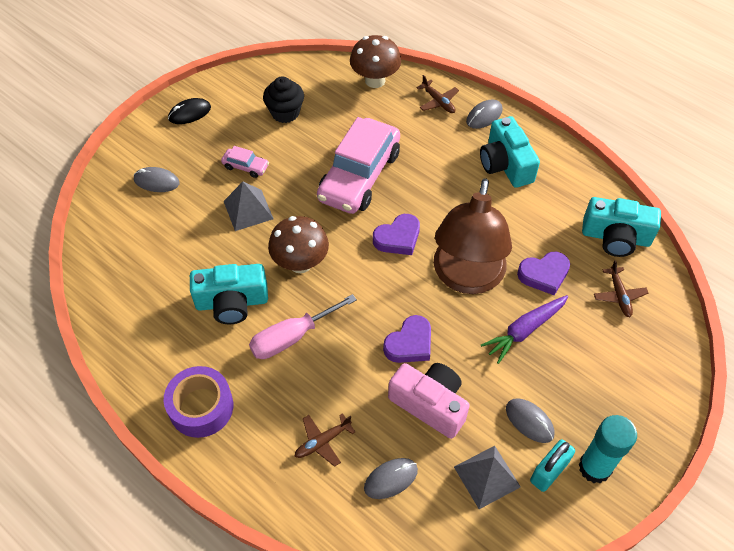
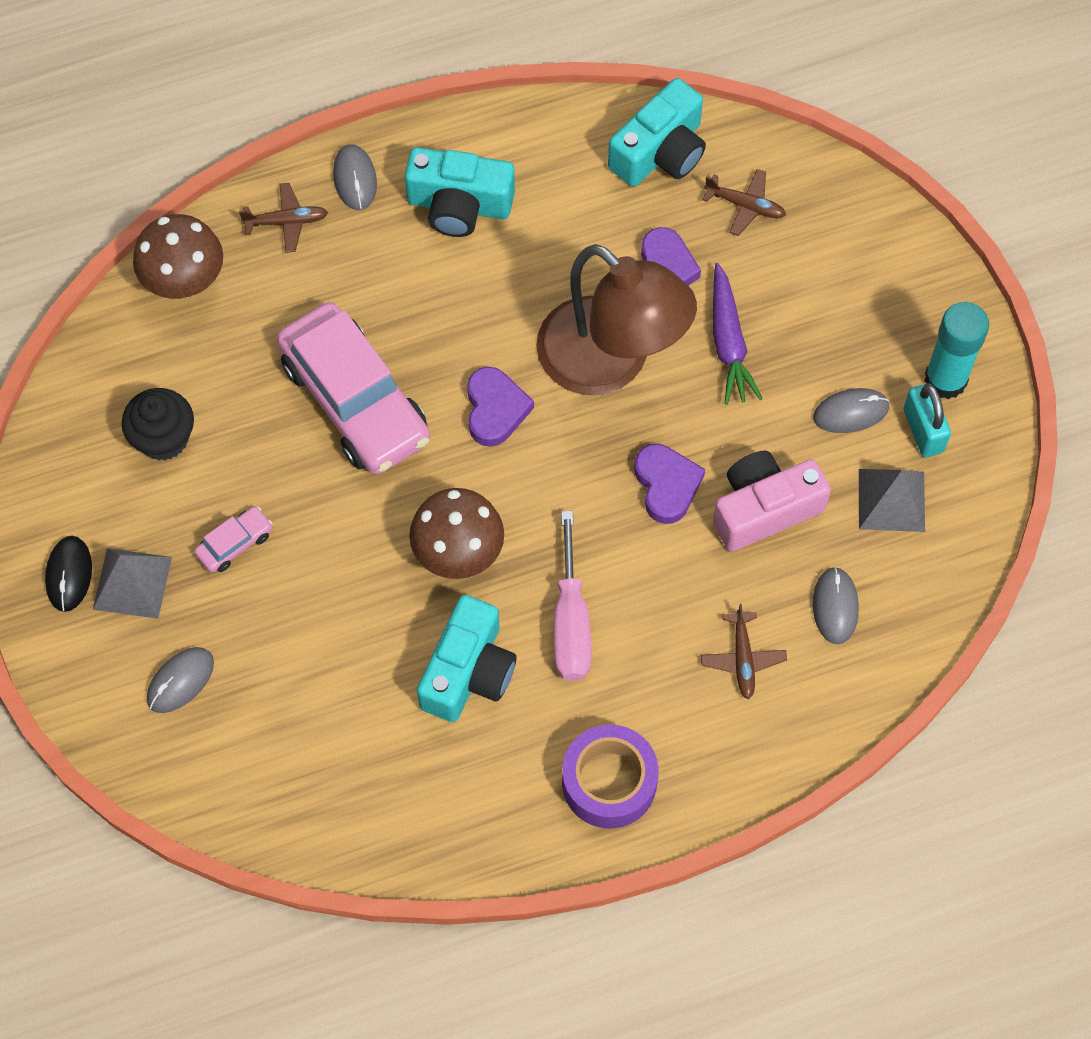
camera: 60 degrees left, 10 degrees up
grey pyramid [224,182,273,231] -> grey pyramid moved to [93,548,172,619]

